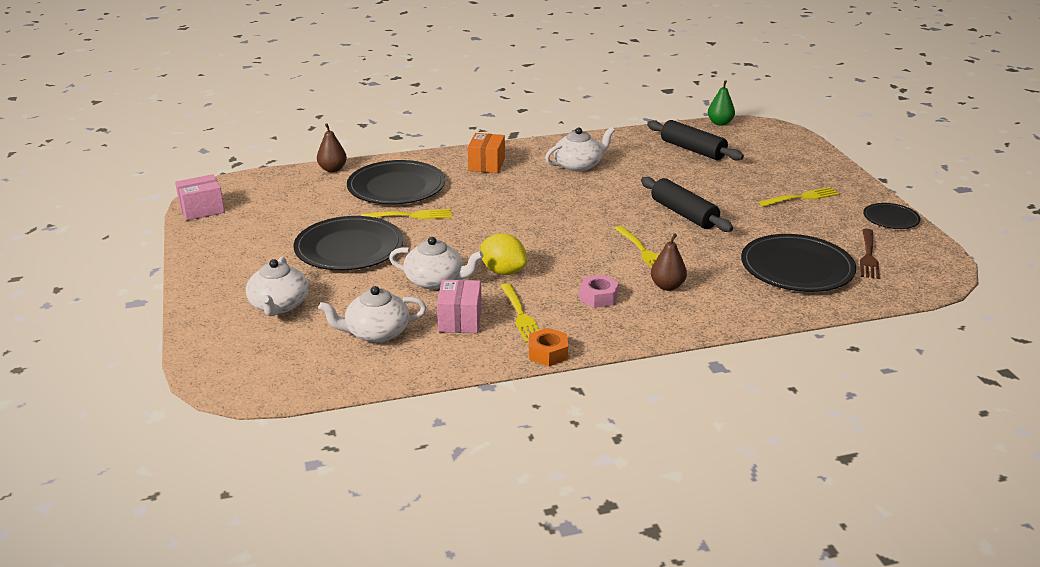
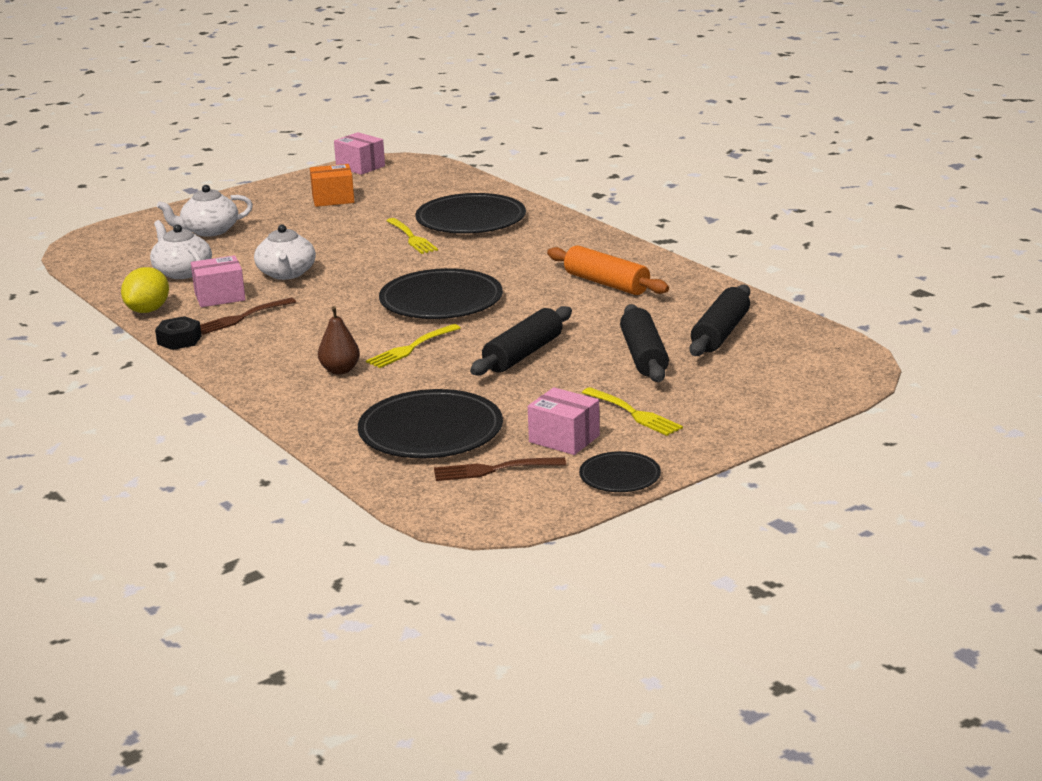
camera: 70 degrees right, 5 degrees down
black plate [293,216,403,270] -> black plate moved to [379,268,503,319]
brown pear [317,123,347,172] -> none
orange box [468,133,505,173] -> orange box moved to [310,164,354,207]
yellow lemon [481,233,527,275] -> yellow lemon moved to [121,267,169,313]
yellow fork [501,283,539,343] -> brown fork [200,298,296,335]
orange nut [529,328,568,366] -> black nut [155,316,202,350]
white teapot [545,127,615,172] -> orange rolling pin [547,245,669,295]
pink nut [579,274,619,308] -> none
green pear [708,80,735,126] -> none
none -> pink box [528,387,600,455]
none -> black rolling pin [620,304,669,382]

